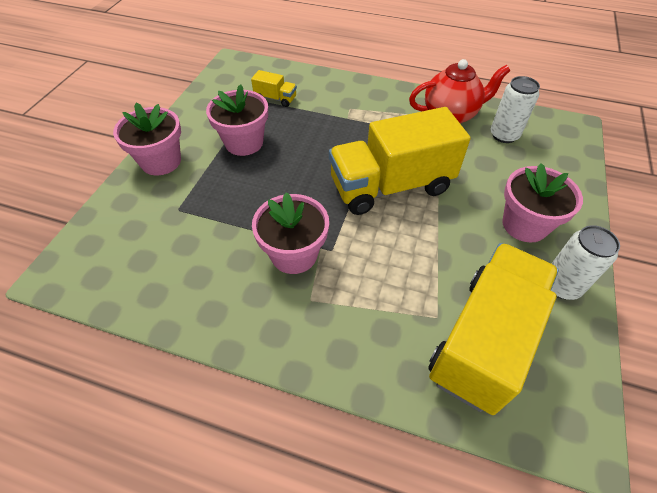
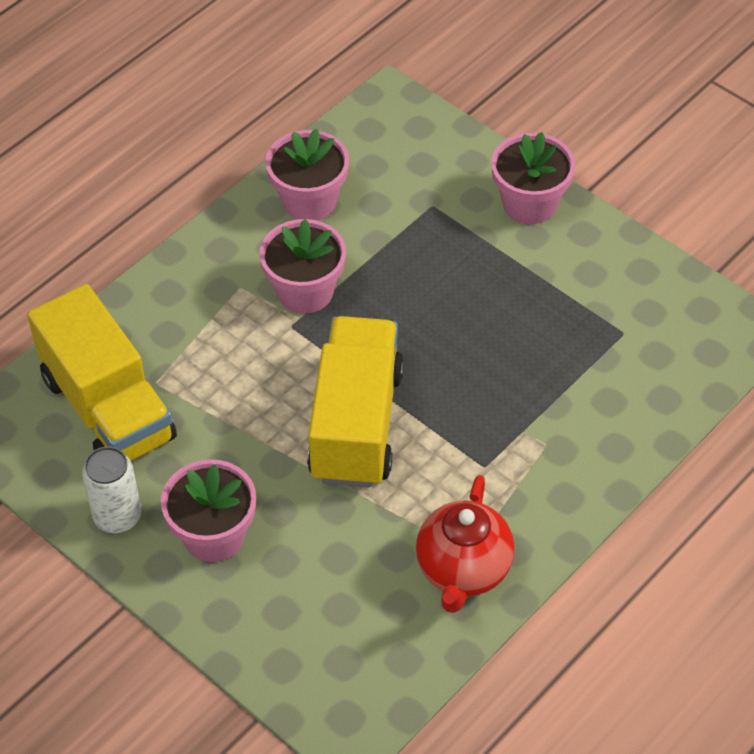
camera: 115 degrees right, 0 degrees up
pink flower pot [206,84,268,156] -> pink flower pot moved to [265,128,349,220]
yellow truck [251,70,297,107] -> none
white can [491,76,540,143] -> none

